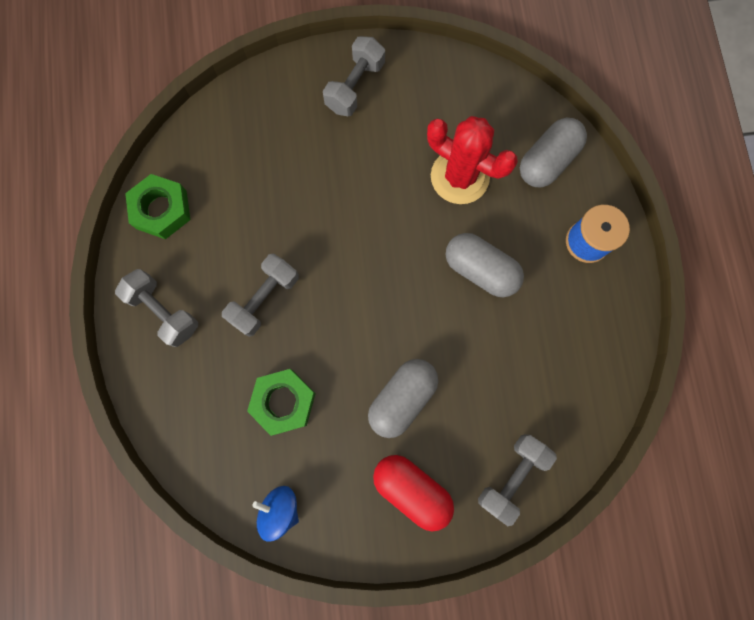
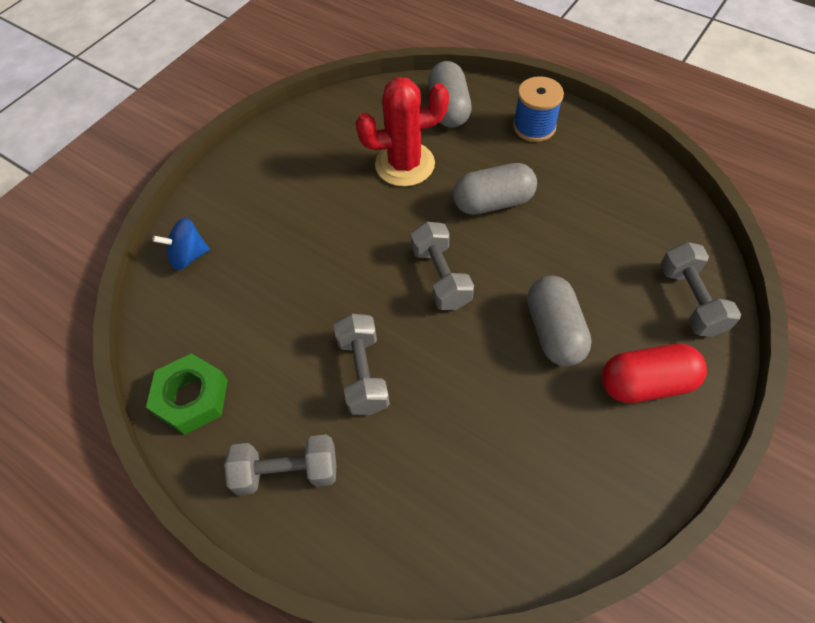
camera: 45 degrees left, 20 degrees down
green nut [247,369,316,436] -> none
blue spinning top [252,486,299,542] -> blue spinning top moved to [152,218,210,270]
grey dumbbell [323,36,385,116] -> grey dumbbell moved to [410,222,474,310]

